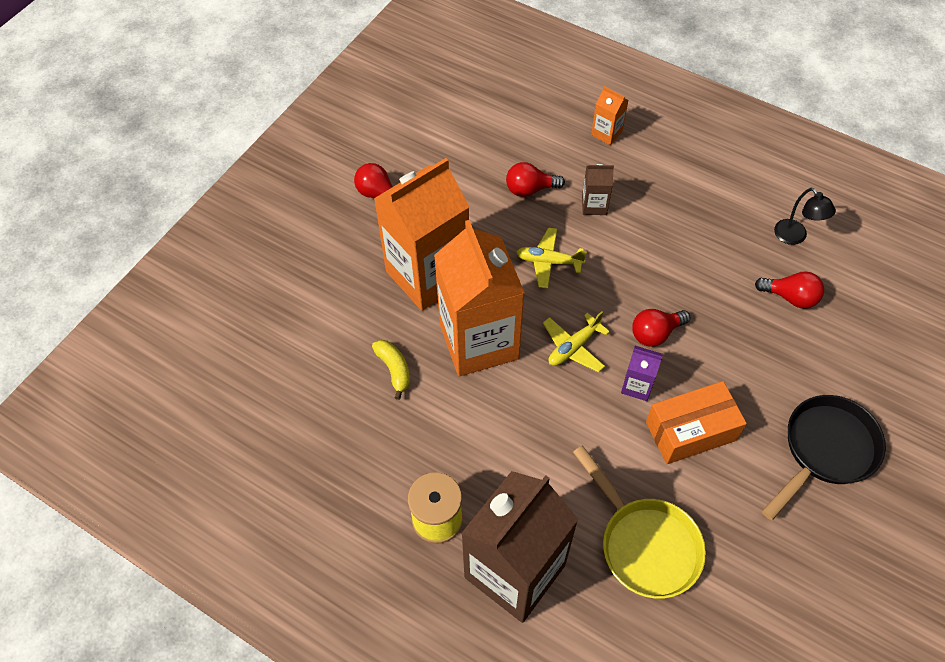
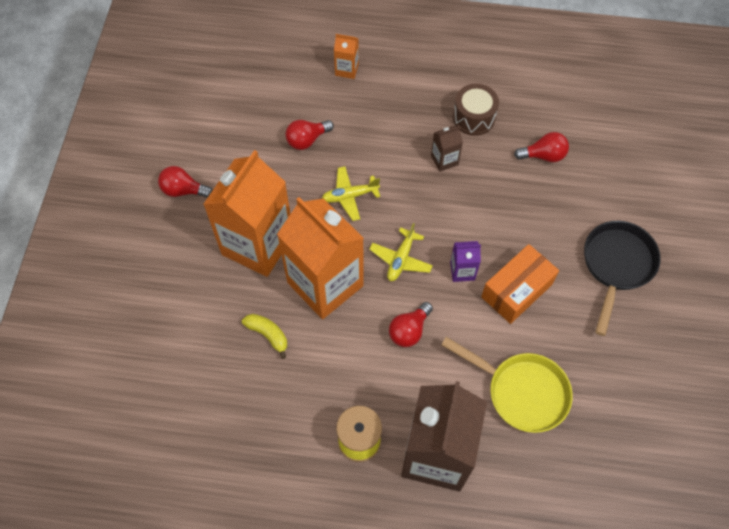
camera: 25 degrees left, 5 degrees up
brown carton [582,164,614,215] -> brown carton moved to [431,126,463,172]
red light bulb [632,309,690,347] -> red light bulb moved to [389,302,433,347]
black lamp [774,188,836,245] -> none
none -> brown drum [453,84,499,136]

